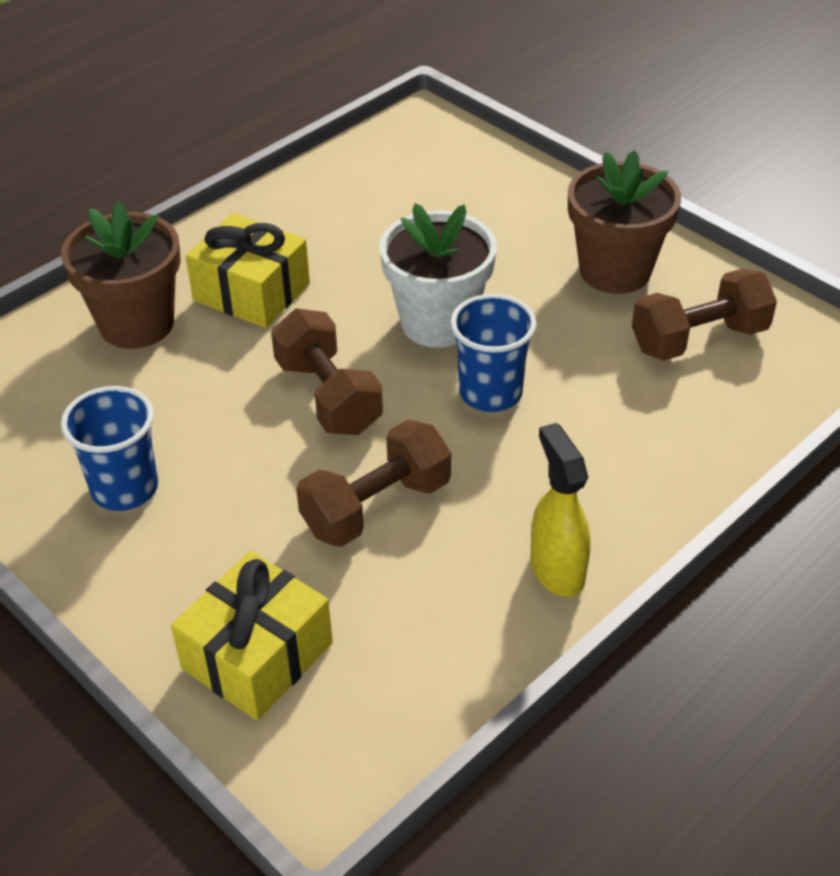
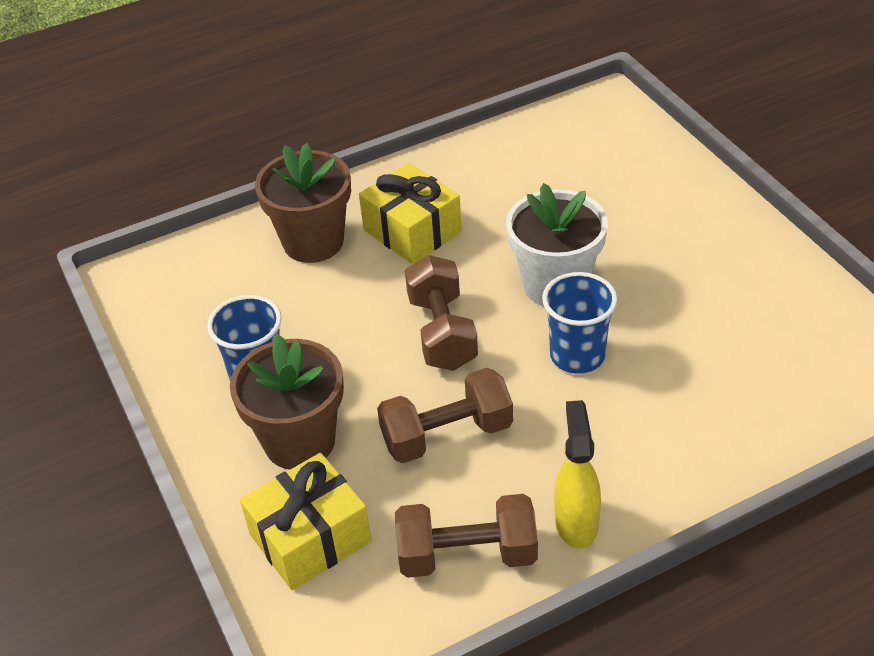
camera: 20 degrees right, 0 degrees up
brown flower pot [568,150,681,294] -> brown flower pot moved to [230,334,344,470]
brown dumbbell [632,268,777,361] -> brown dumbbell moved to [395,494,538,578]

